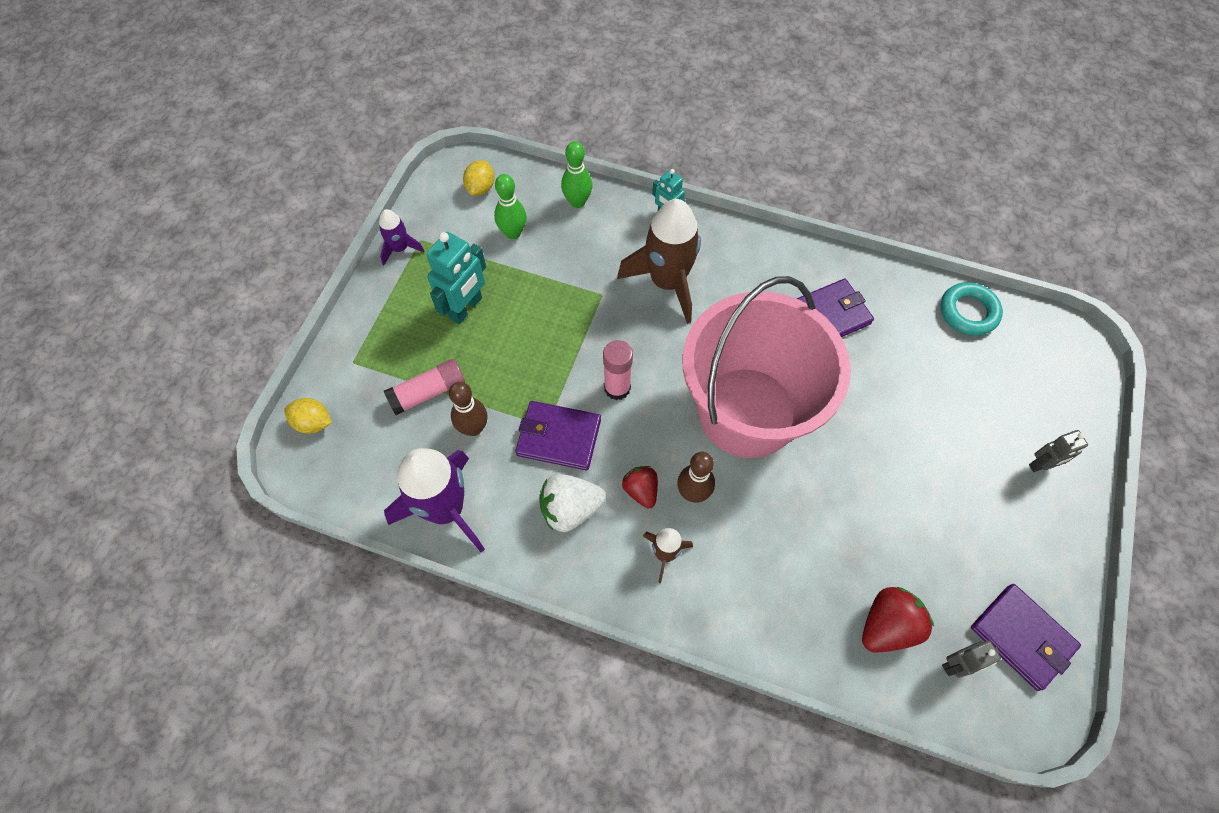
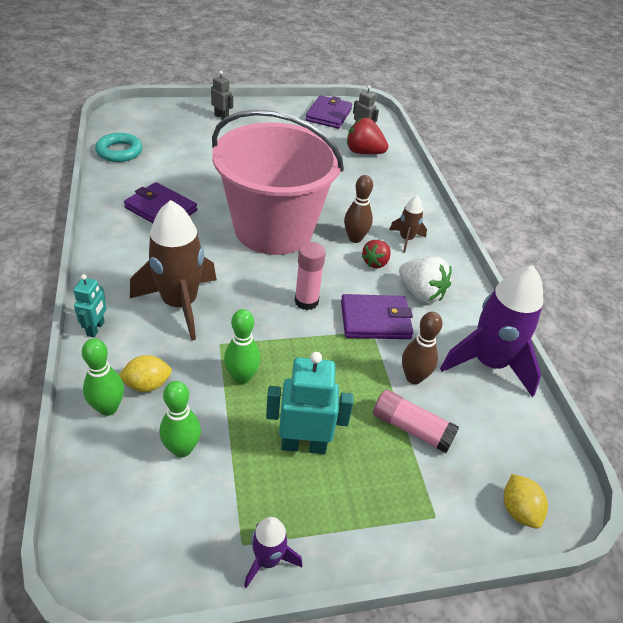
camera: 125 degrees left, 20 degrees down
yellow lemon [463,160,494,196] -> yellow lemon moved to [119,355,172,392]
purple wallet [515,401,601,470] -> purple wallet turned 75 degrees counterclockwise [341,294,413,339]
none -> green bowling pin [224,309,261,384]

